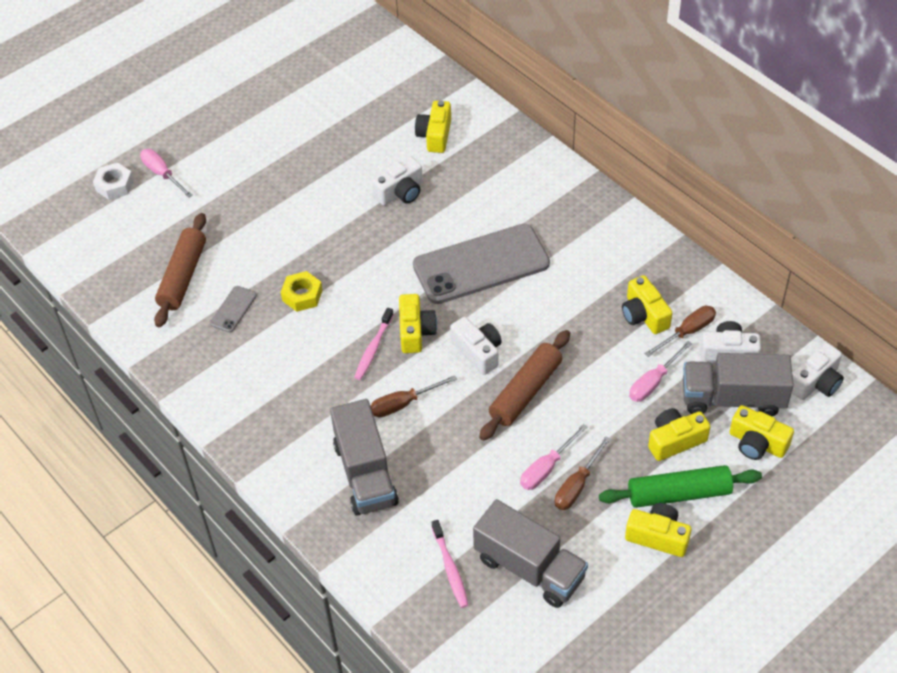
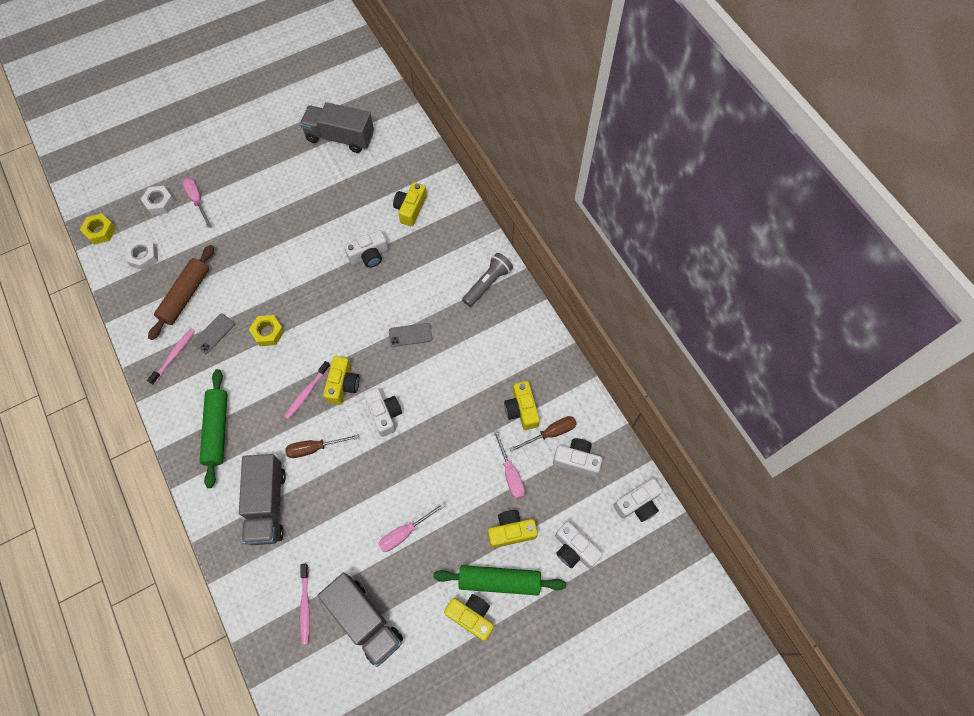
camera: 10 degrees right, 15 degrees up
grey phone [413,224,550,304] -> grey phone [389,323,432,347], size x0.42
brown rolling pin [479,330,570,441] -> none
brown screwdriver [555,436,611,510] -> none
pink screwdriver [629,341,692,402] -> pink screwdriver turned 75 degrees counterclockwise [493,429,525,499]
grey truck [683,353,794,416] -> grey truck moved to [300,102,374,153]
yellow camera [730,405,794,460] -> white camera [555,521,603,568]
none -> yellow nut [80,214,116,245]
none -> white nut [126,239,158,271]
none -> pink toothbrush [147,329,195,385]
none -> green rolling pin [199,369,228,488]
none -> grey flashlight [462,253,513,307]

